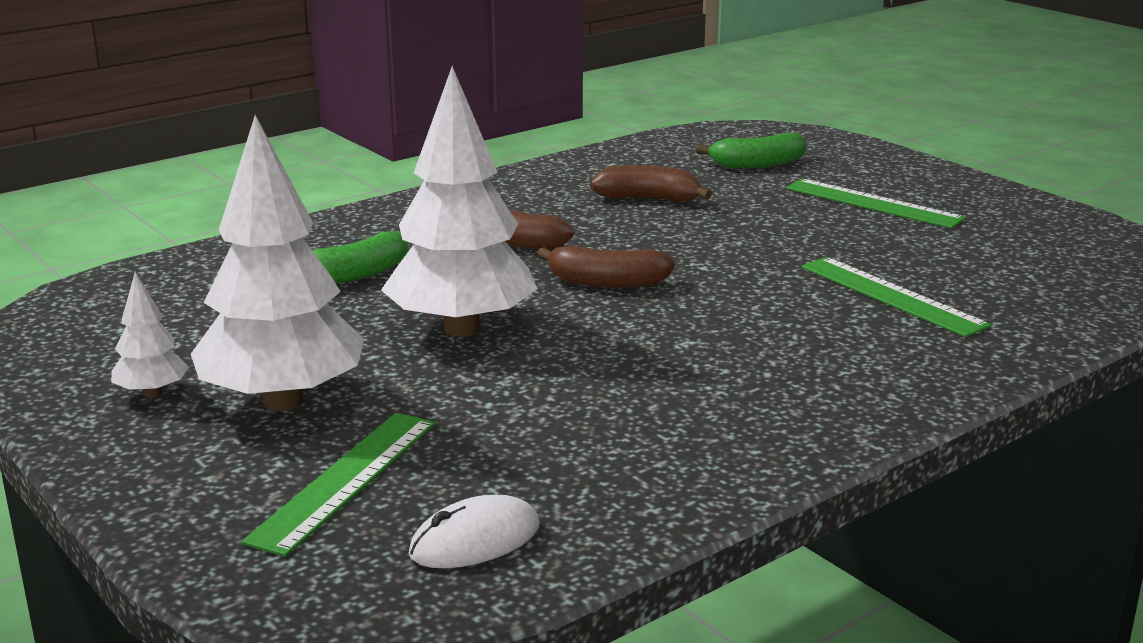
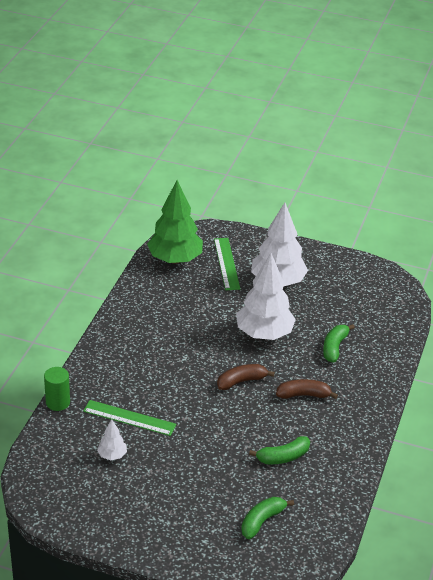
camera: 145 degrees right, 15 degrees up
white tree [111,272,189,398] -> white tree moved to [97,419,127,460]
white mouse [409,495,540,568] -> green tree [147,180,203,264]
brown banana [590,165,712,202] -> green banana [249,436,310,464]
green ruler [786,179,966,229] -> none
none -> green cylinder [44,367,70,411]

